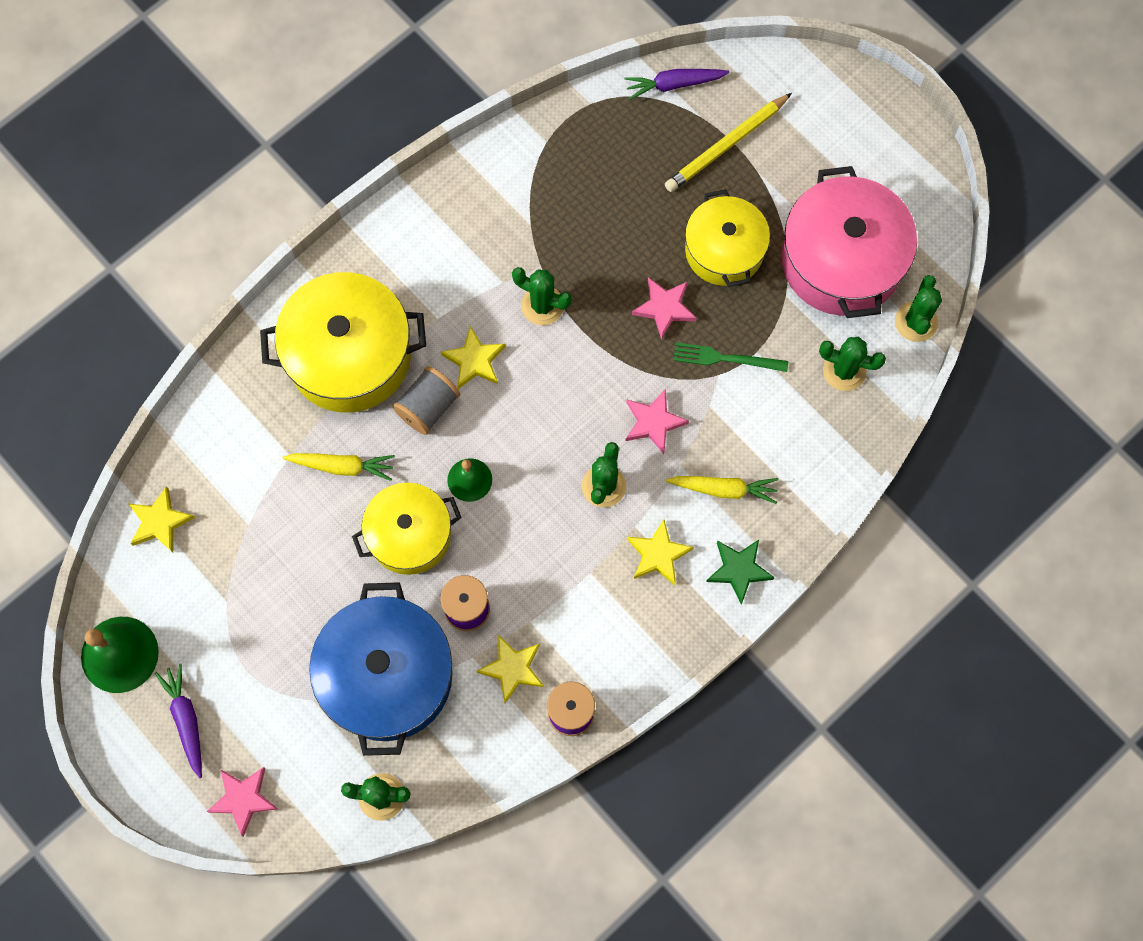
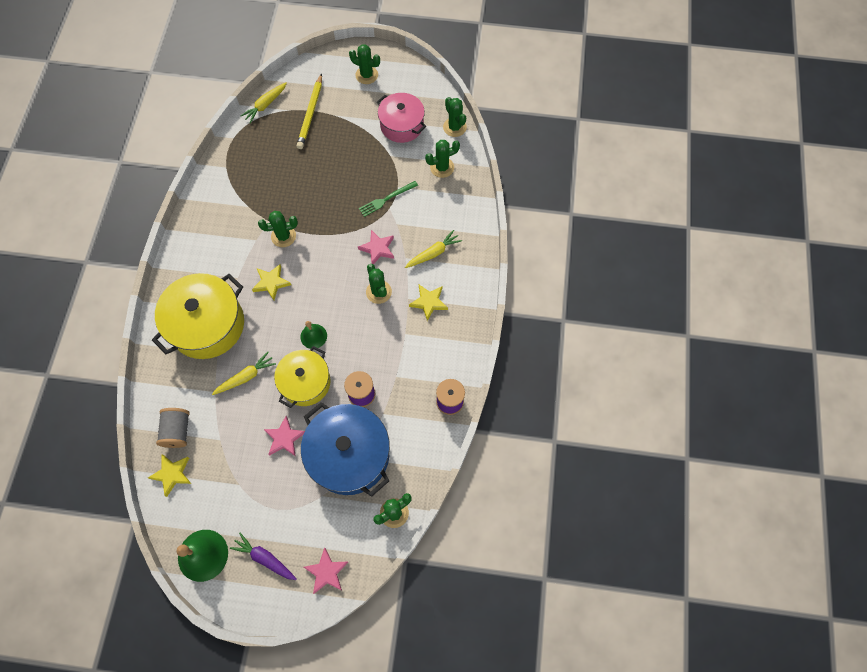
camera: 40 degrees left, 5 degrees down
grey spool [393,366,461,435] -> grey spool moved to [156,408,190,448]
yellow star [477,635,544,703] -> none
purple carrot [624,69,729,100] -> yellow carrot [240,83,287,123]
pink star [632,277,697,340] -> pink star moved to [263,416,305,457]
yellow pot [685,189,770,287] -> none
green star [706,540,775,605] -> none
pink pot [782,166,917,318] -> pink pot [377,93,426,143], size x0.65
none -> green cactus [349,44,380,84]

